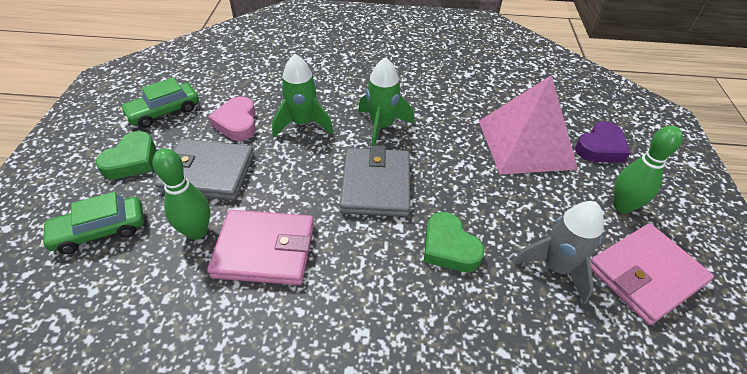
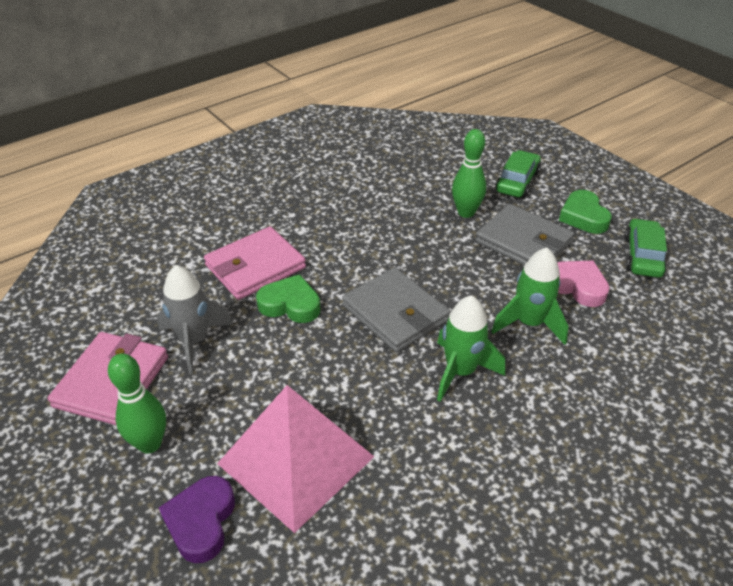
camera: 140 degrees right, 5 degrees down
grey wallet [154,139,254,200] -> grey wallet turned 75 degrees clockwise [475,204,574,266]
pink wallet [207,210,314,285] -> pink wallet moved to [204,226,306,300]

